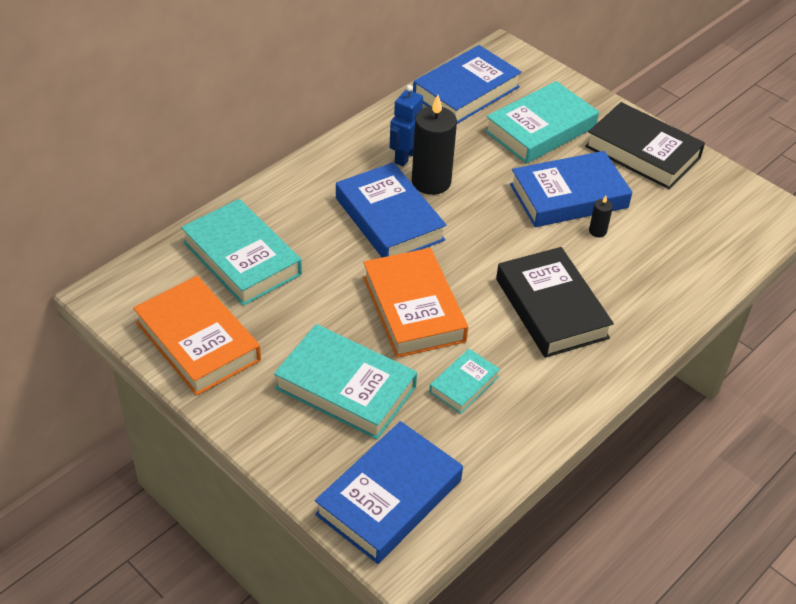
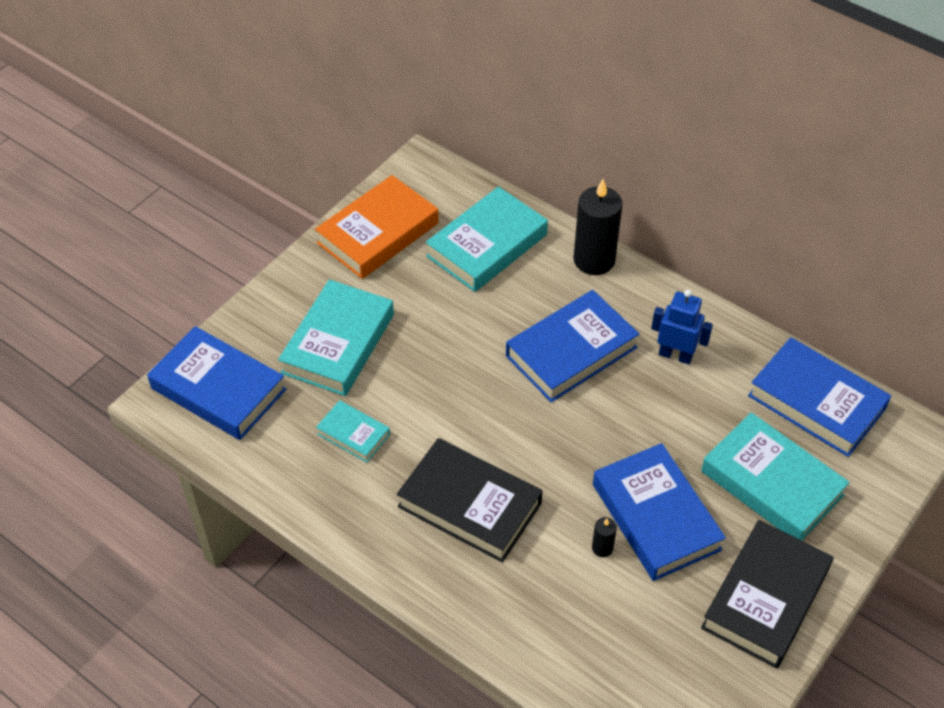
camera: 85 degrees right, 5 degrees up
orange book [363,248,468,358] -> none
black candle [412,95,457,195] -> black candle moved to [573,179,623,275]
black book [496,247,614,358] -> black book turned 60 degrees clockwise [397,438,542,562]

